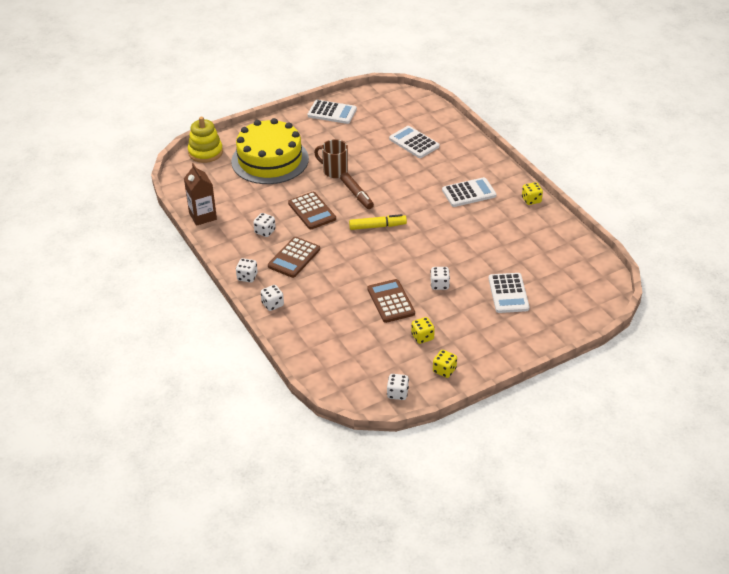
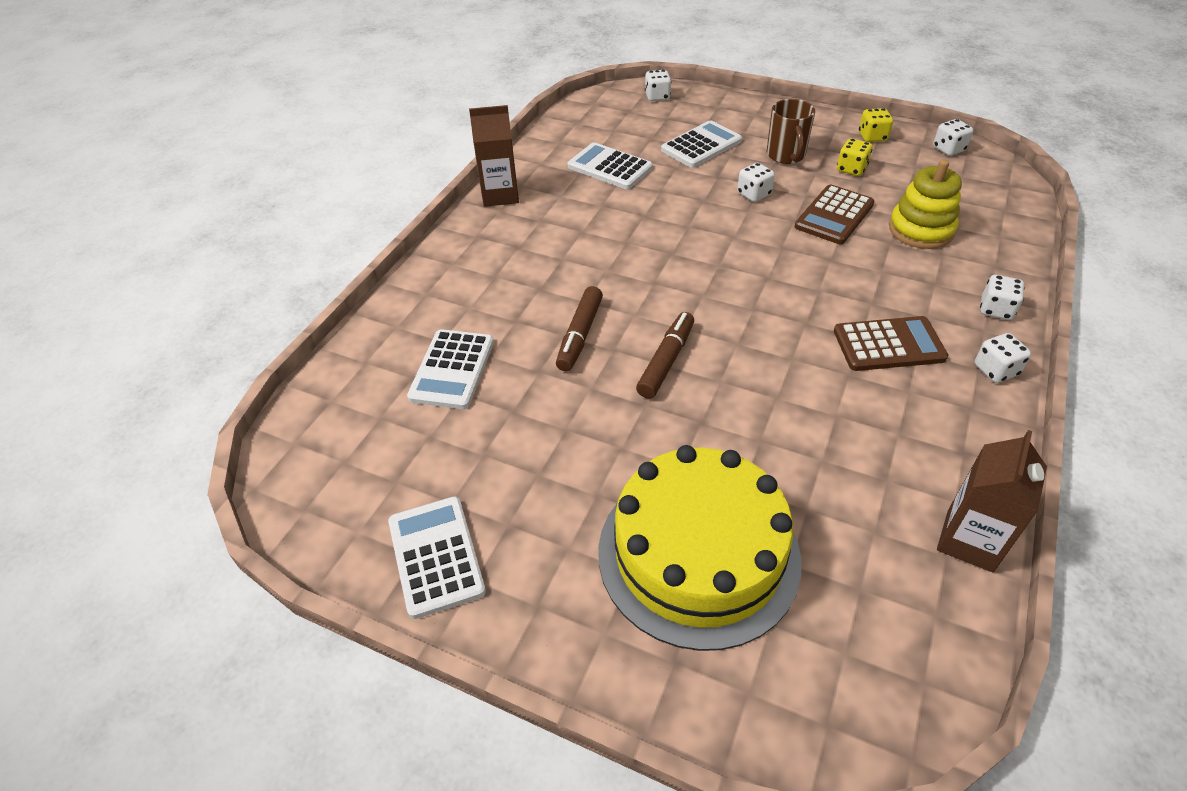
camera: 125 degrees left, 5 degrees up
yellow stacking toy [188,117,223,163] -> yellow stacking toy moved to [889,159,962,249]
white dice [253,213,276,237] -> white dice moved to [645,70,672,101]
brown calculator [288,192,336,229] -> none
brown mug [314,139,348,178] -> brown mug moved to [766,99,815,164]
yellow marker [349,214,407,230] -> none
white calculator [442,177,496,207] -> white calculator moved to [568,142,653,189]
yellow dice [522,182,543,205] -> brown carton [469,105,519,207]
none -> brown marker [556,286,603,371]

